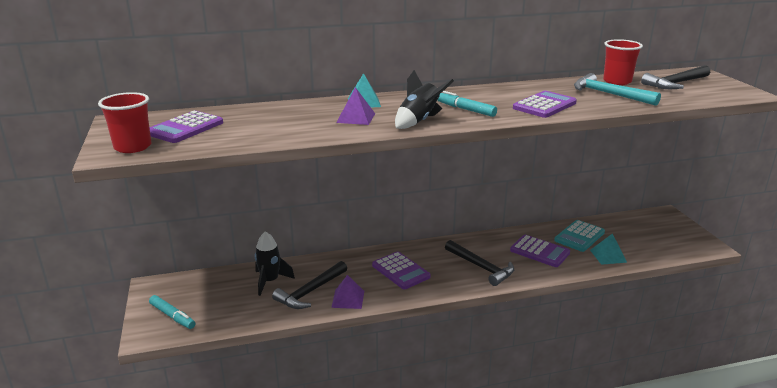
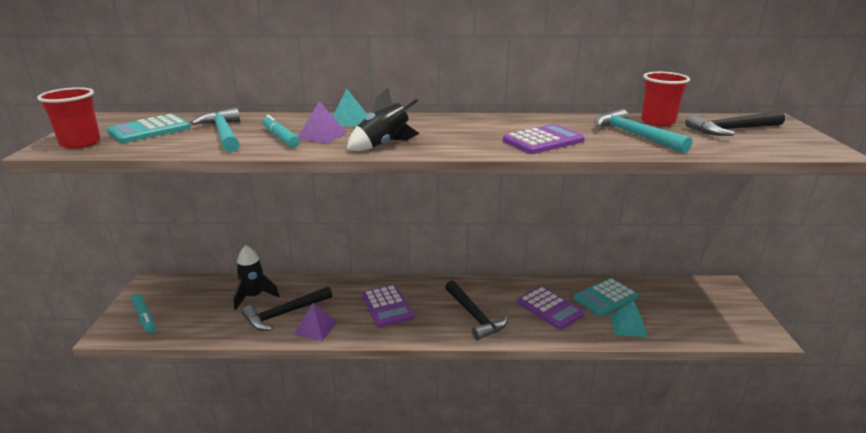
camera: 15 degrees right, 0 degrees up
purple calculator [149,111,223,143] -> turquoise calculator [107,114,191,143]
turquoise marker [438,91,497,117] -> turquoise marker moved to [262,115,300,148]
none -> turquoise hammer [191,108,240,152]

